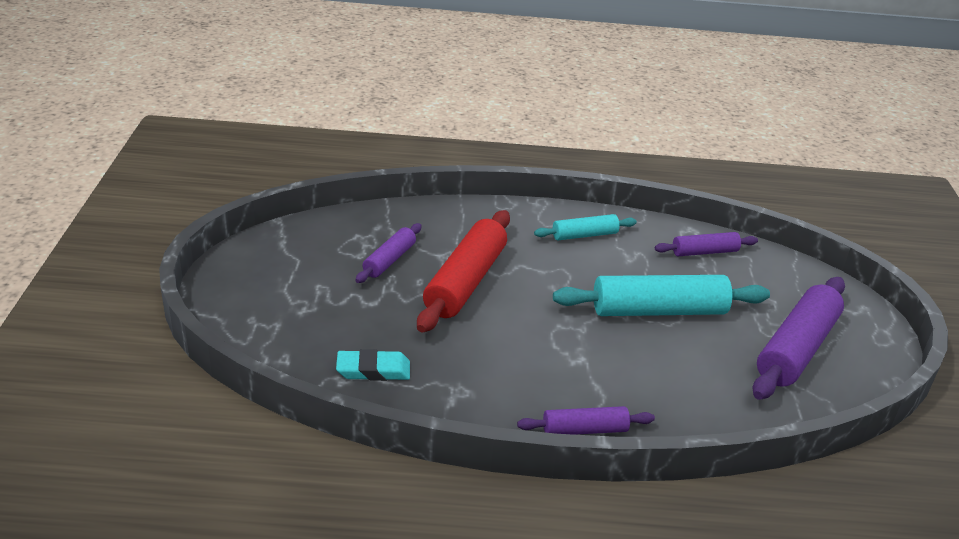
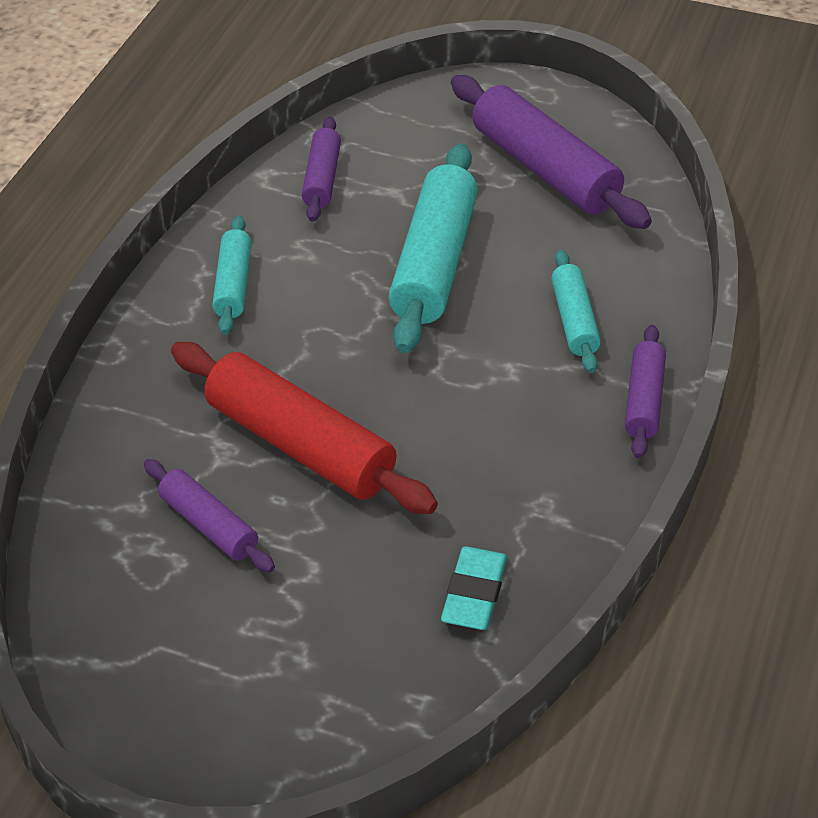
camera: 70 degrees left, 10 degrees up
none -> turquoise rolling pin [551,250,601,373]

